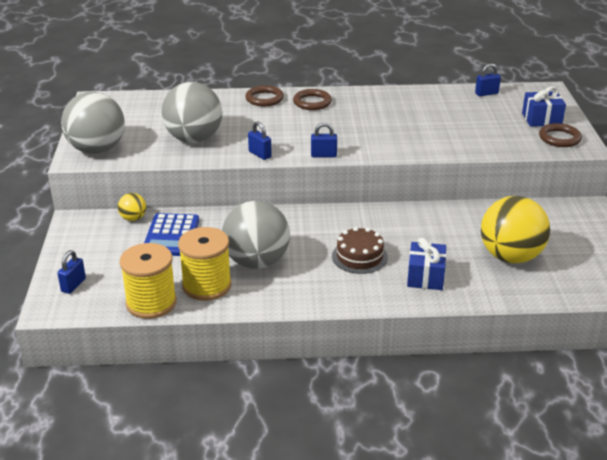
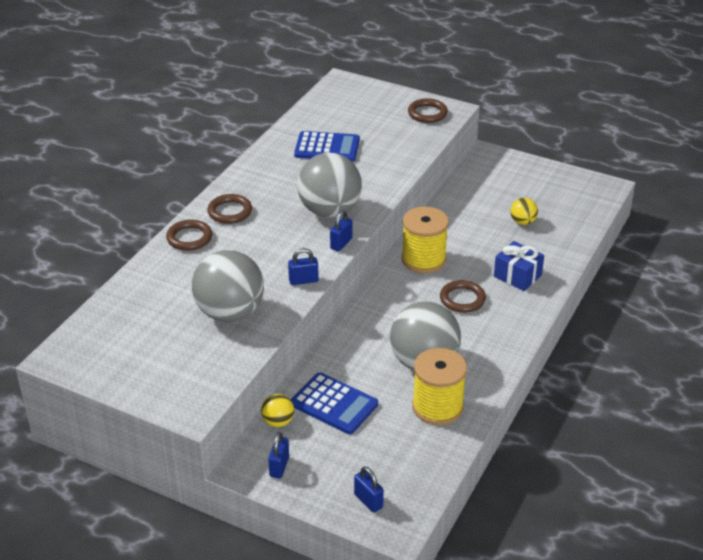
camera: 60 degrees left, 5 degrees up
grey ball [61,92,125,154] -> grey ball moved to [297,153,362,217]
yellow spool [120,243,177,319] -> yellow spool moved to [401,207,449,273]
brown cake [332,227,388,274] -> brown ring [440,280,486,313]
blue padlock [475,63,501,96] -> blue padlock moved to [268,432,289,478]
yellow ball [481,196,550,263] -> yellow ball [510,198,538,225], size x0.45
blue gift [522,86,566,127] -> none
none -> blue calculator [294,131,360,162]

